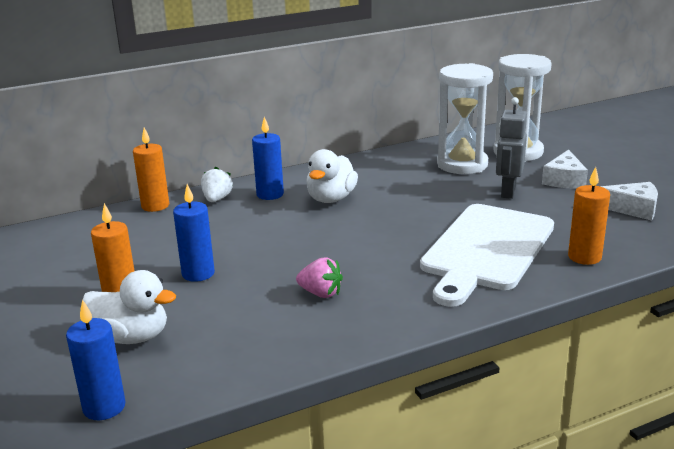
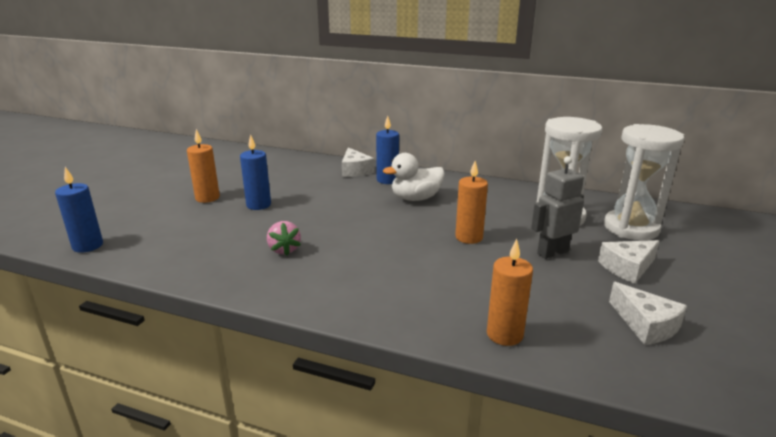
camera: 45 degrees right, 0 degrees up
white duck [83,270,176,344] -> none
orange candle [133,128,169,212] -> orange candle moved to [455,161,488,244]
white strawberry [201,167,233,202] -> white cheese [342,147,374,177]
white cutting board [420,204,554,307] -> none

